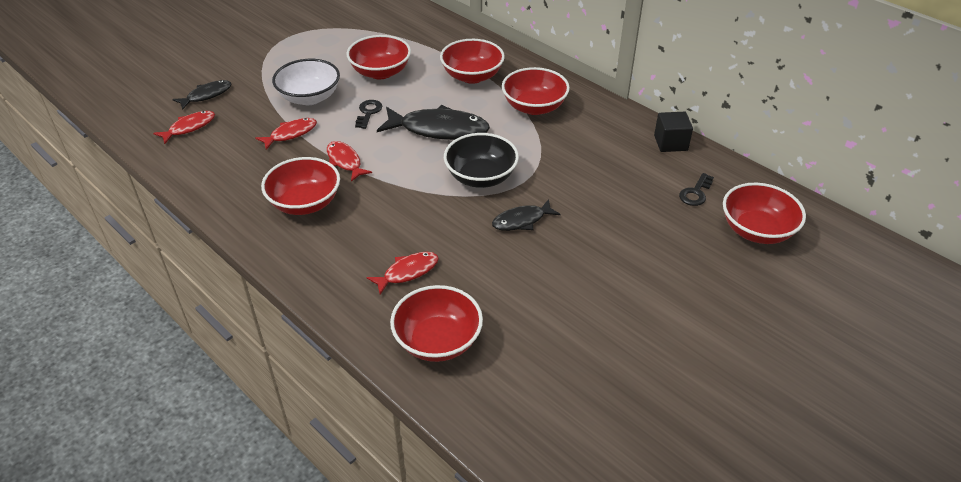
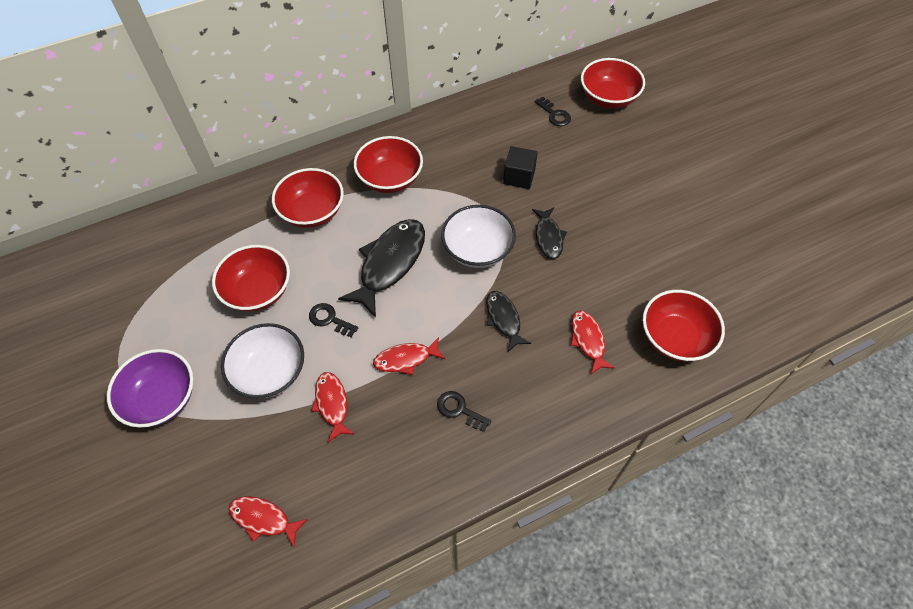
camera: 70 degrees left, 15 degrees up
red fish [153,111,215,144] -> red fish turned 45 degrees counterclockwise [229,496,308,547]
black fish [172,80,231,110] -> black fish moved to [486,291,531,352]
red bowl [261,157,340,215] -> black key [437,391,491,432]
black bowl [444,133,519,188] -> white bowl [441,205,516,268]
black cube [654,112,693,152] -> black cube moved to [503,146,538,189]
none -> purple bowl [107,349,193,428]

